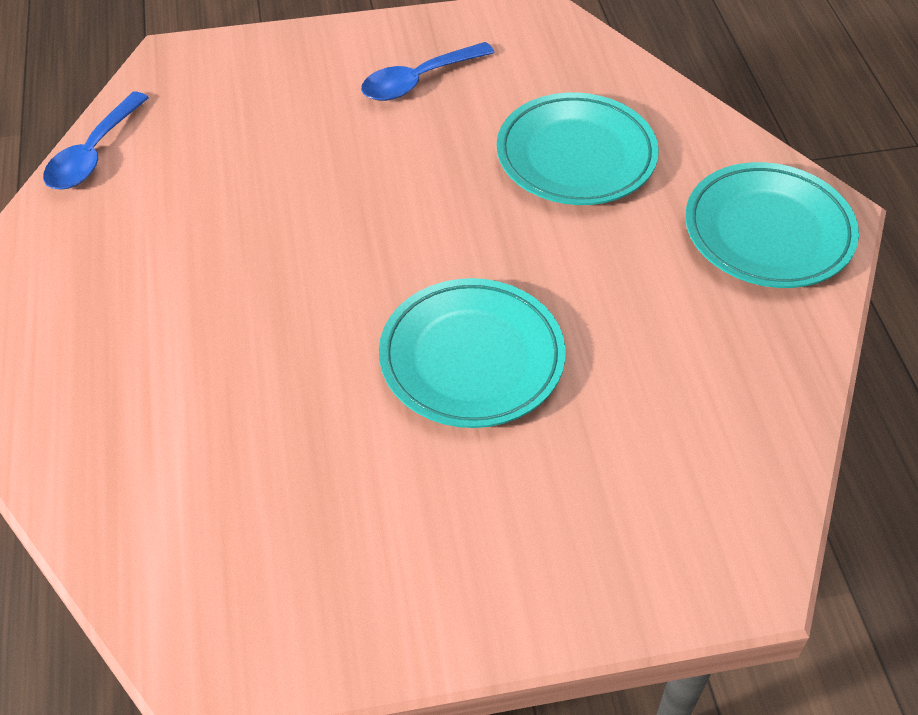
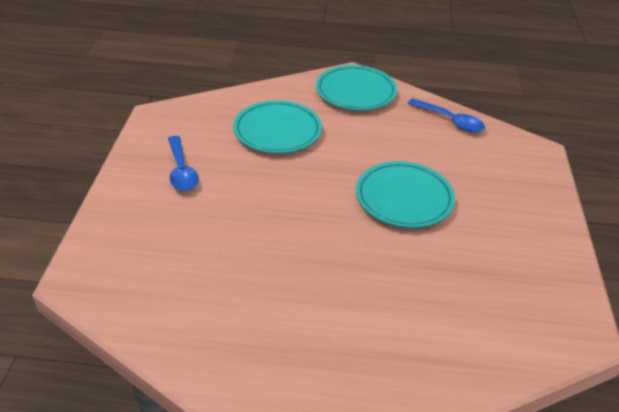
camera: 75 degrees left, 10 degrees down
blue spoon [43,92,149,189] -> blue spoon moved to [408,98,485,132]

